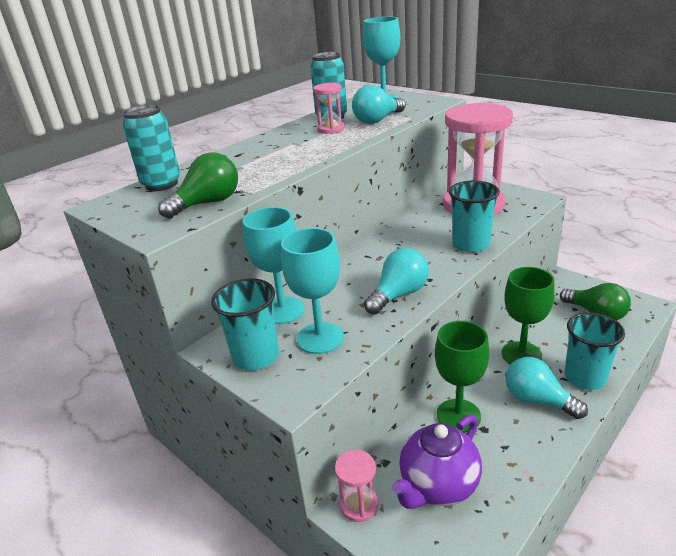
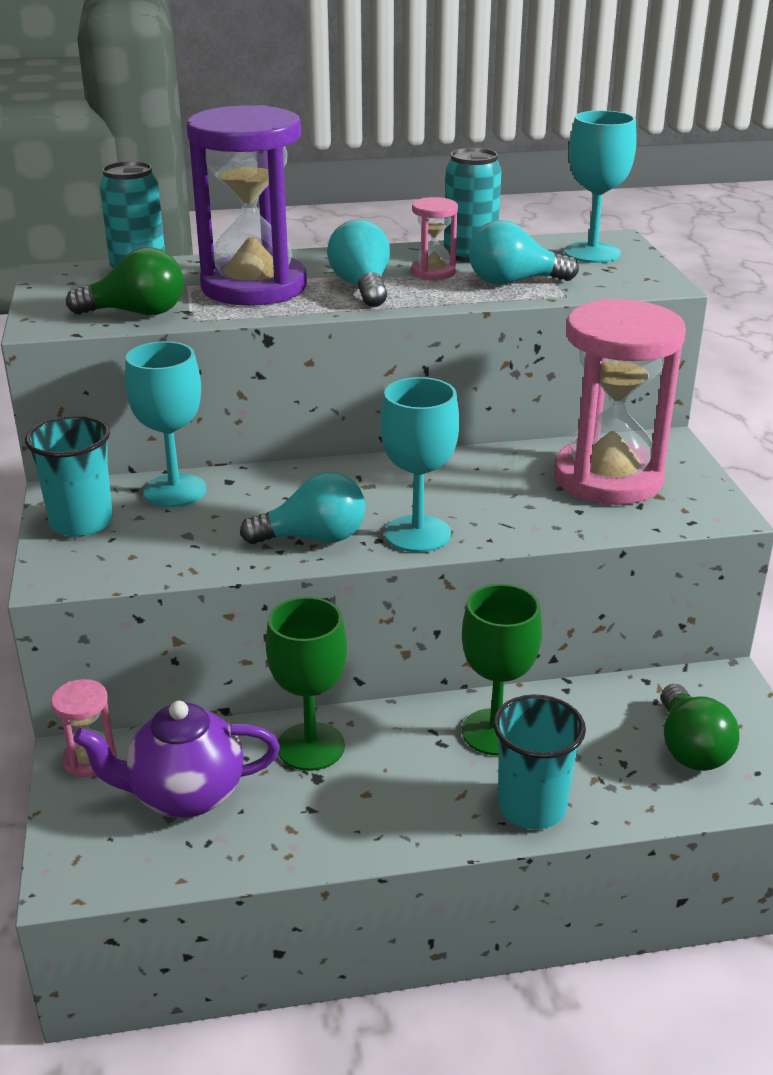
camera: 35 degrees right, 0 degrees up
turquoise goblet [281,228,344,354] -> turquoise goblet moved to [380,377,459,552]
turquoise cup [449,180,500,252] -> none
turquoise light bulb [506,357,588,419] -> turquoise light bulb moved to [327,219,390,307]
none -> purple hourglass [187,105,307,306]

